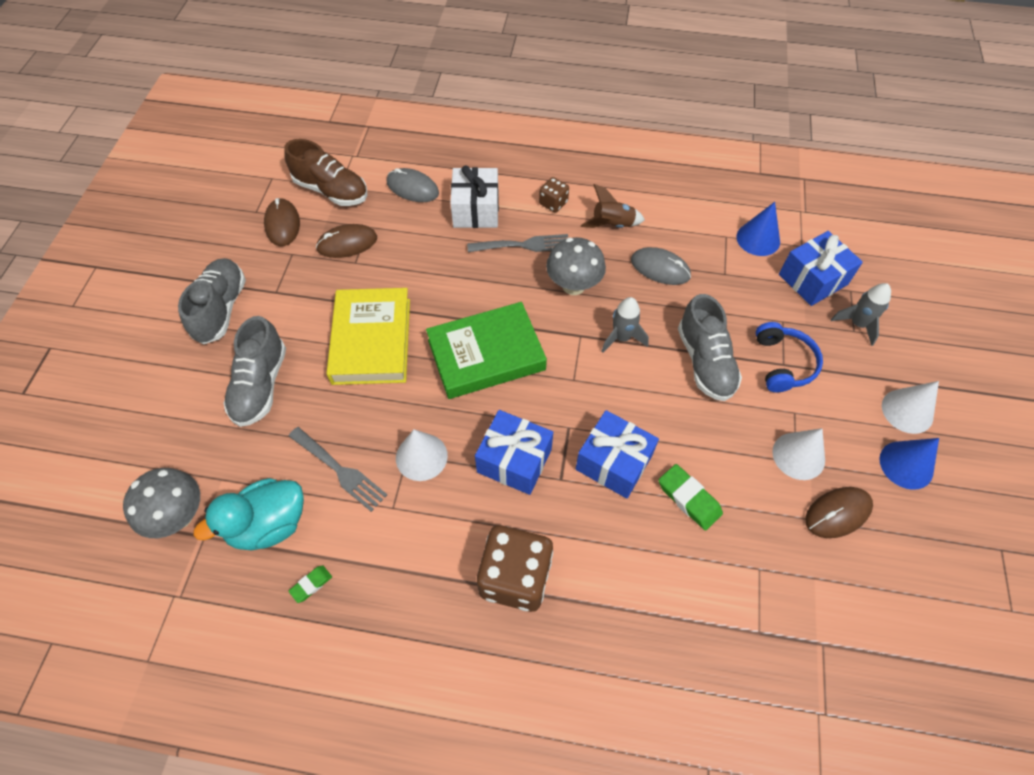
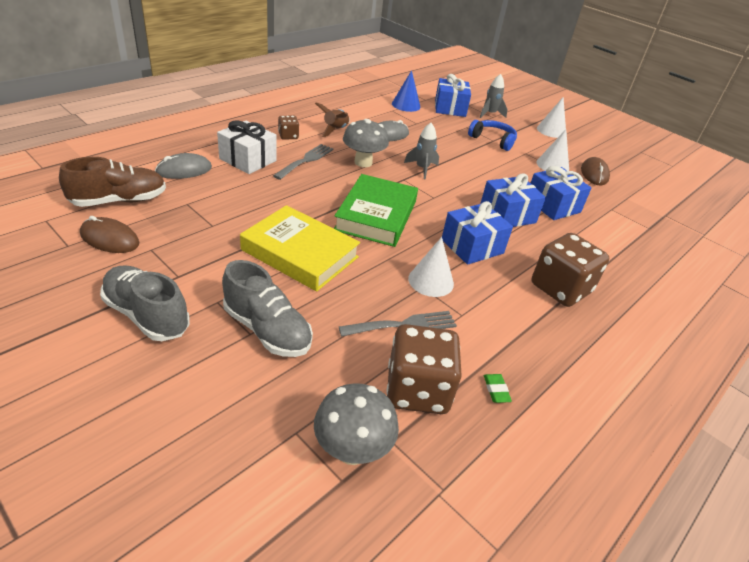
camera: 60 degrees left, 20 degrees down
turquoise duck [193,478,304,550] -> brown dice [386,324,462,414]
brown mouse [316,224,377,258] -> none
green eraser [659,464,723,530] -> blue gift [531,166,592,220]
grey shoe [678,294,742,401] -> none
blue cone [880,438,939,490] -> none

